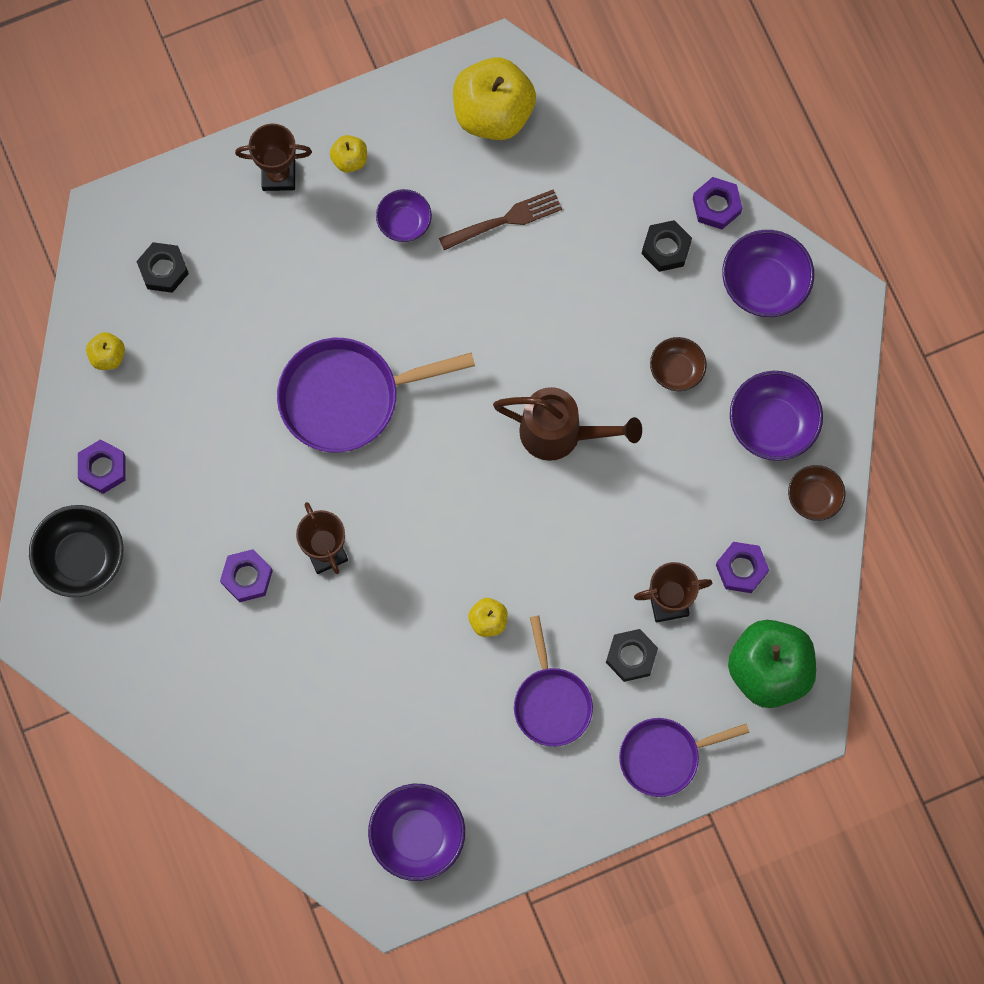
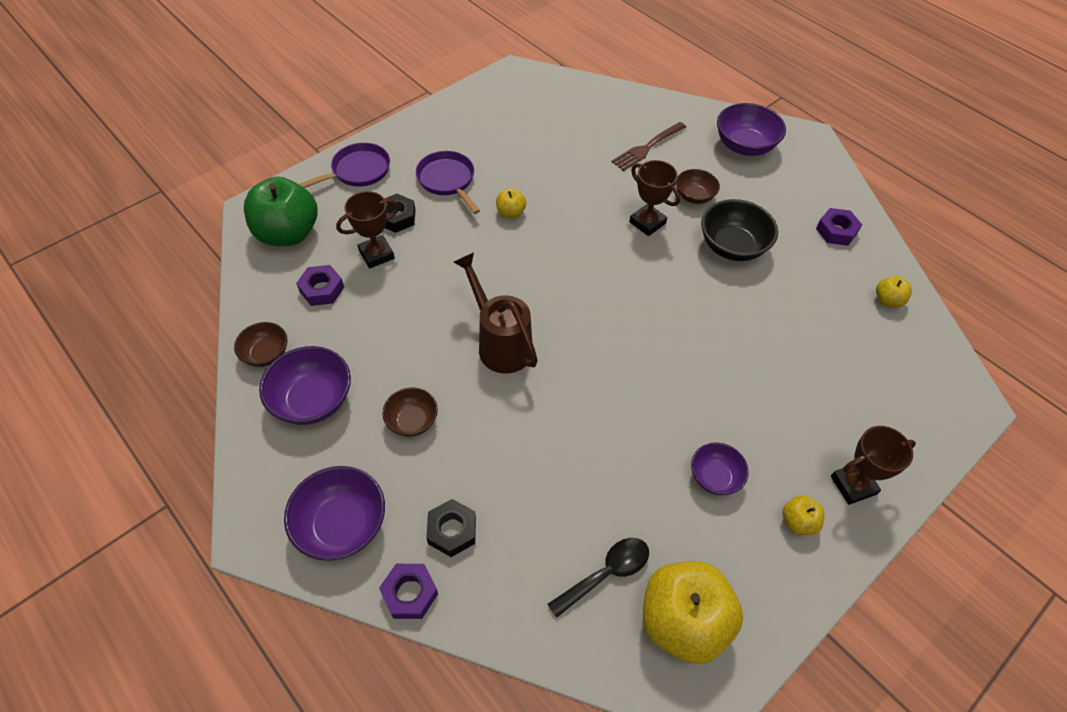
camera: 160 degrees right, 20 degrees down
black bowl [29,505,123,597] -> black bowl moved to [701,199,778,261]
black nut [136,242,189,293] -> none
purple nut [220,549,273,602] -> brown bowl [676,169,720,204]
purple pan [277,338,475,453] -> none
purple bowl [368,784,465,881] -> purple bowl moved to [717,103,786,156]
brown fork [439,189,562,250] -> brown fork moved to [612,122,686,171]
brown watering can [493,387,642,461] -> brown watering can turned 60 degrees clockwise [453,252,538,374]
none -> black spoon [548,538,649,618]

